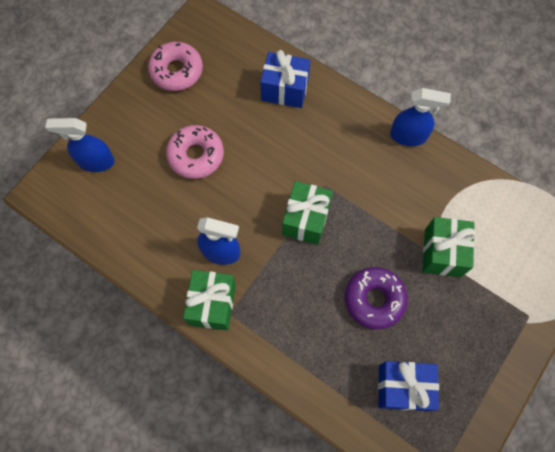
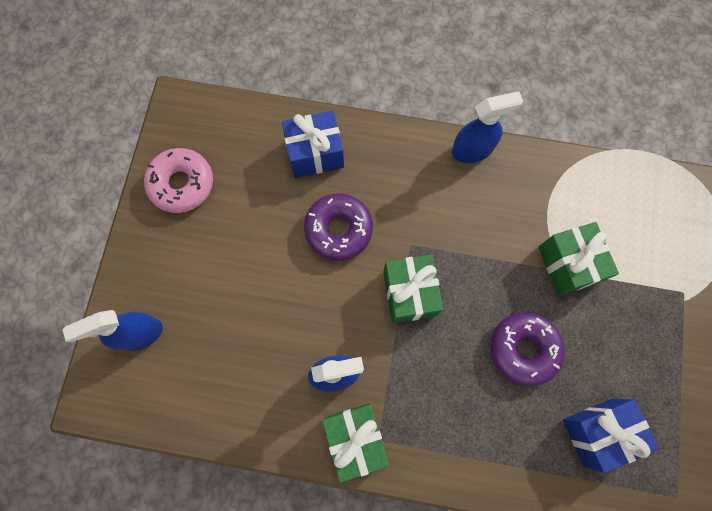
camera: 25 degrees left, 5 degrees up
pink donut [166,125,224,179] -> none
none -> purple donut [304,194,373,261]

